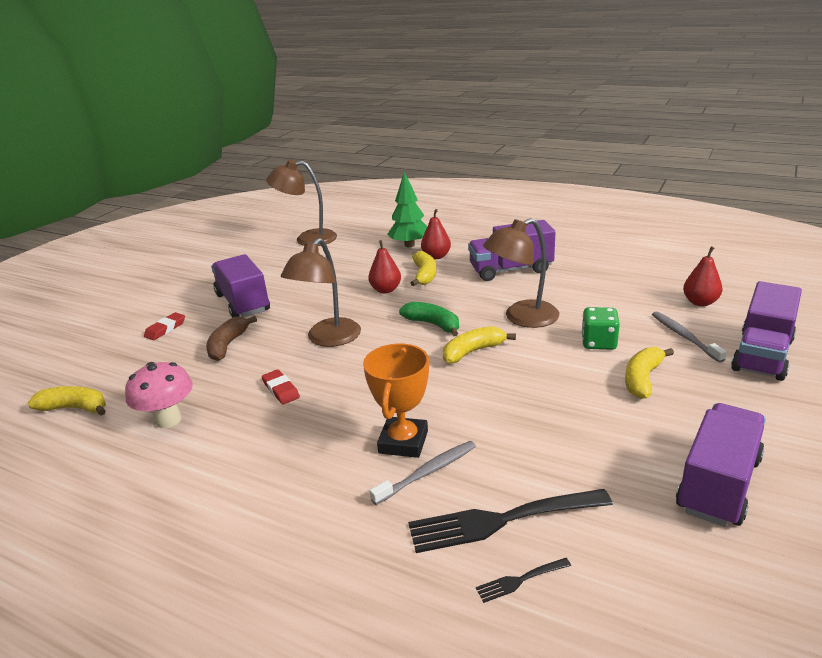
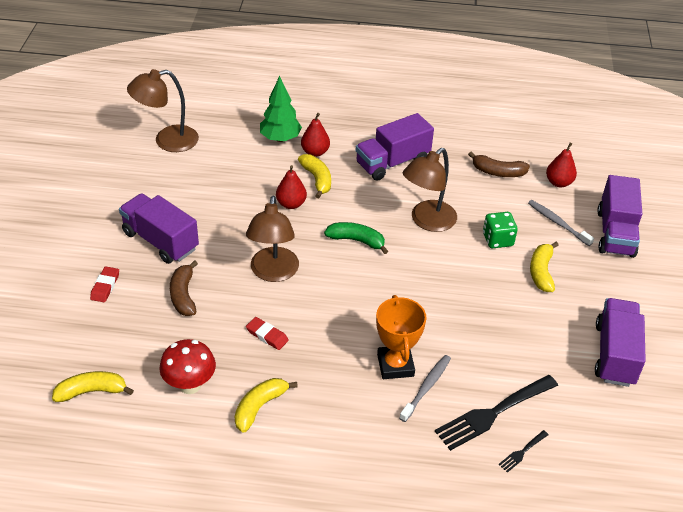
camera: 25 degrees left, 15 degrees up
pink mushroom [125,362,193,428] -> red mushroom [159,339,216,394]
yellow banana [443,326,516,364] -> yellow banana moved to [234,378,298,433]
none -> brown banana [468,152,530,177]

